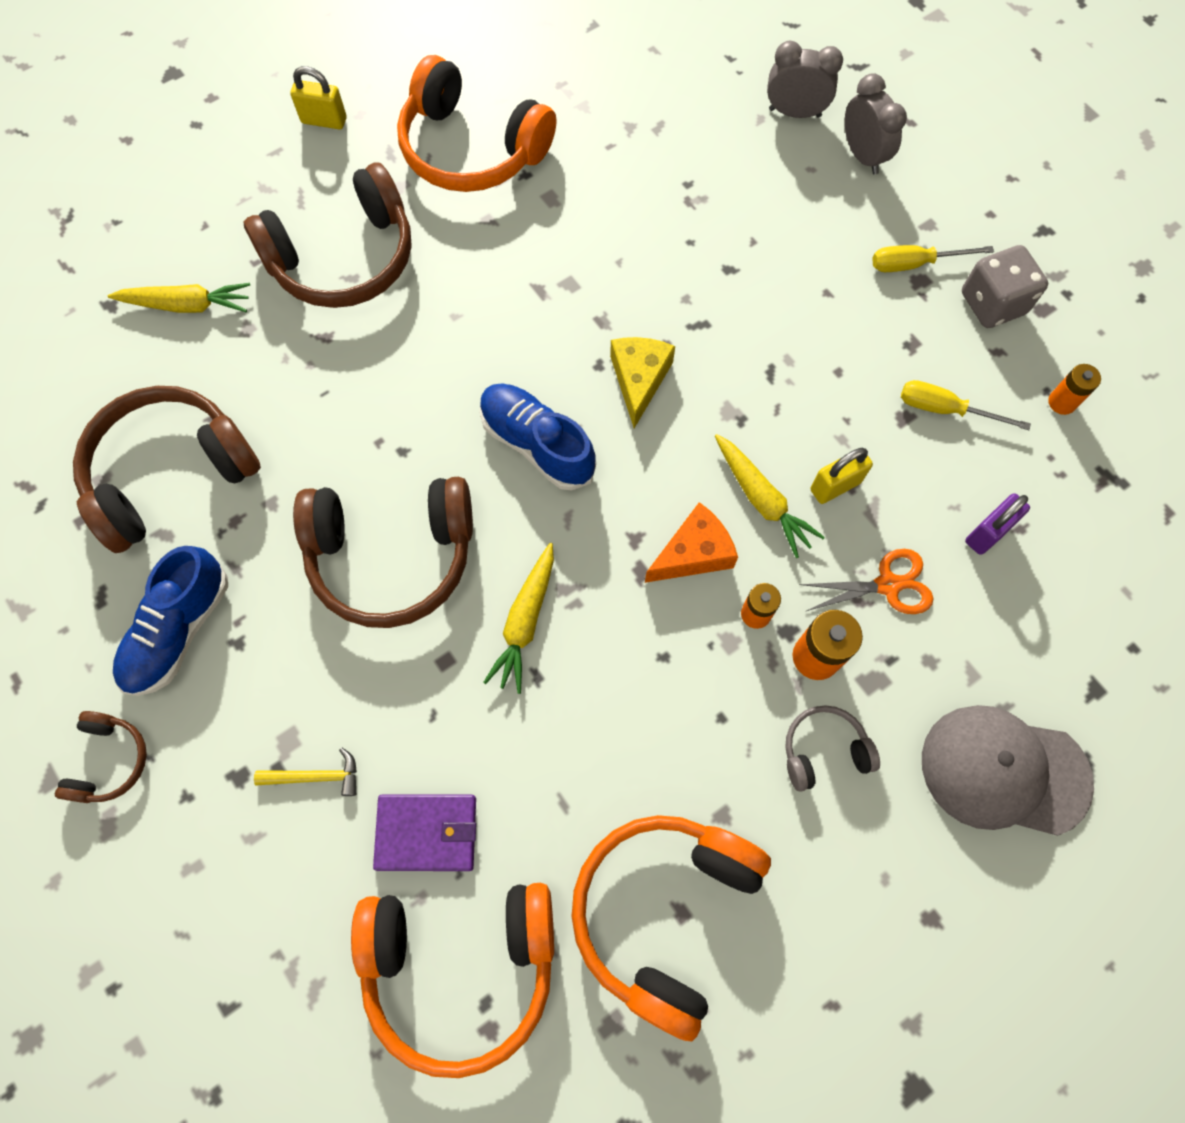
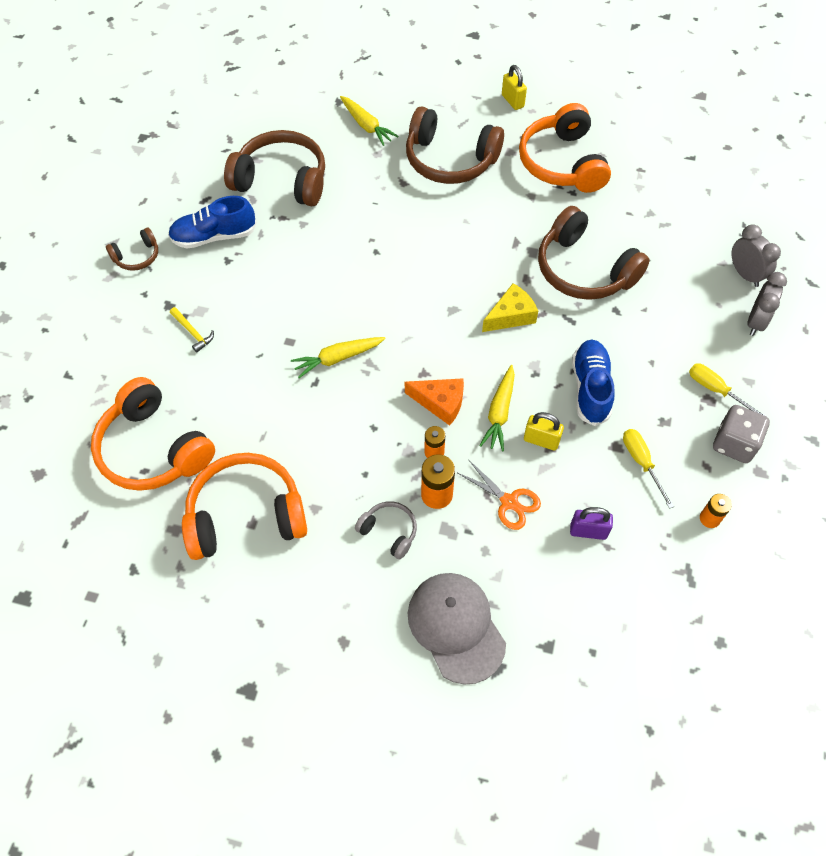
camera: 50 degrees right, 10 degrees down
brown headphones [293,477,473,628] -> brown headphones moved to [538,206,649,300]
purple wallet [373,795,476,871] -> none
blue shoe [480,383,596,491] -> blue shoe moved to [572,340,614,426]

